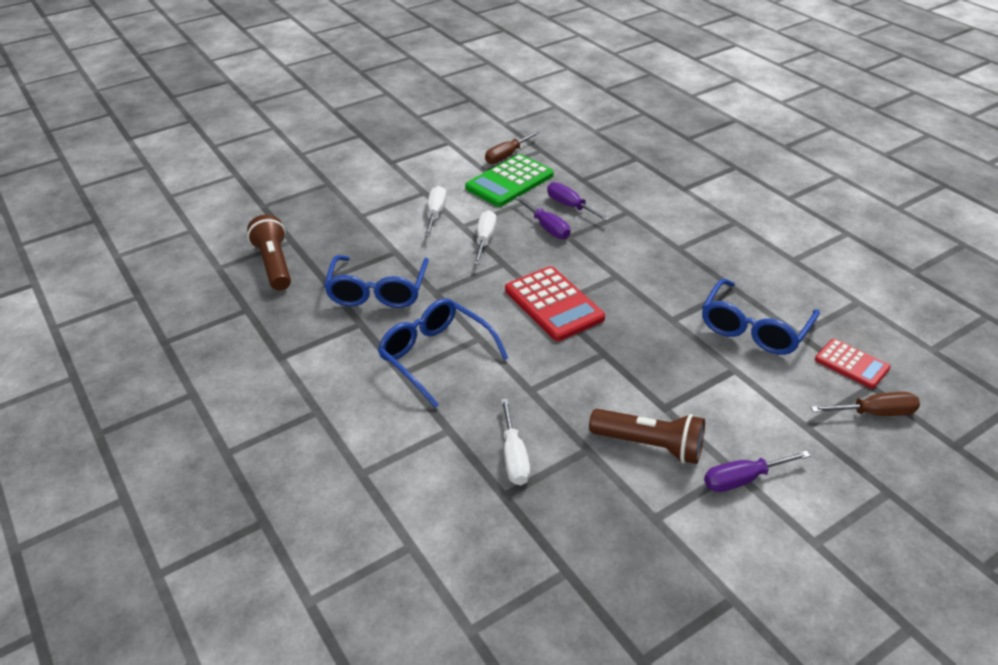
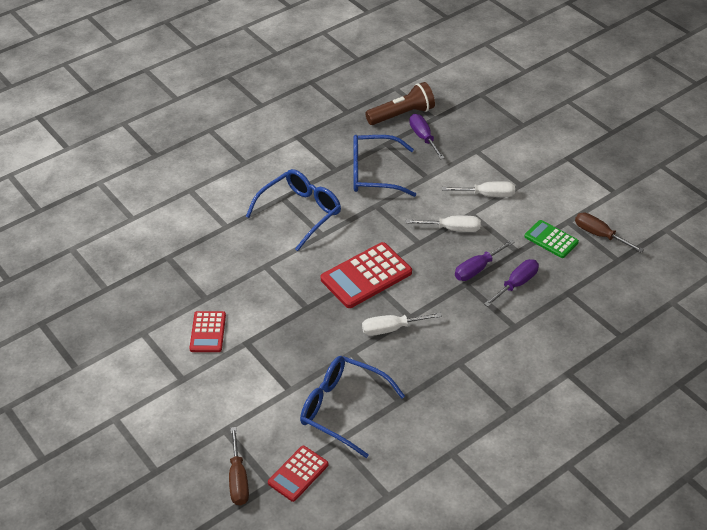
camera: 85 degrees right, 5 degrees up
green calculator [465,154,554,207] -> green calculator [524,220,579,258], size x0.60
white screwdriver [501,398,530,485] -> white screwdriver moved to [362,312,442,336]
brown flashlight [589,409,705,464] -> red calculator [189,311,226,352]
purple screwdriver [704,450,811,492] -> purple screwdriver moved to [409,114,444,159]

